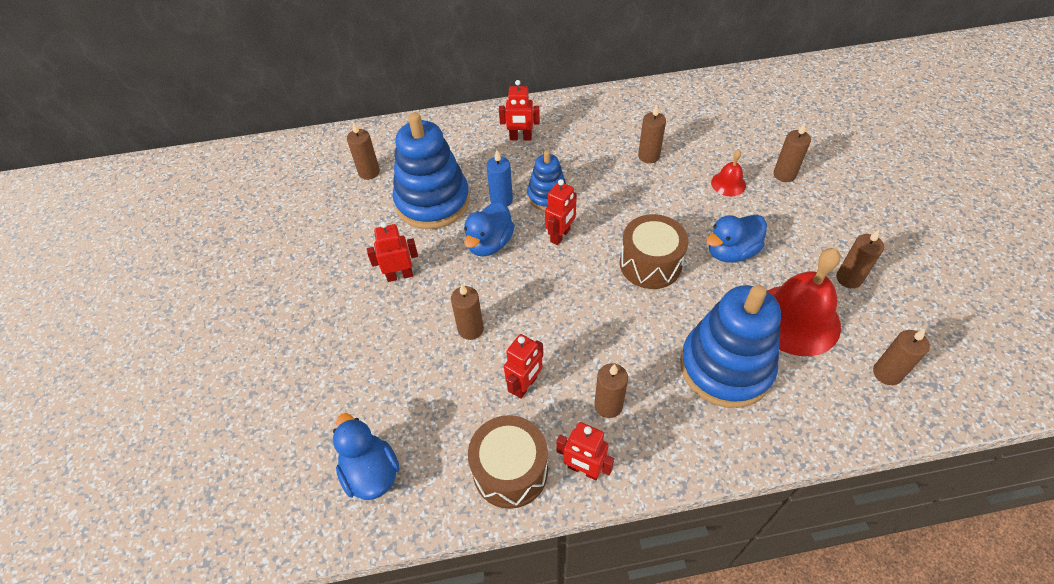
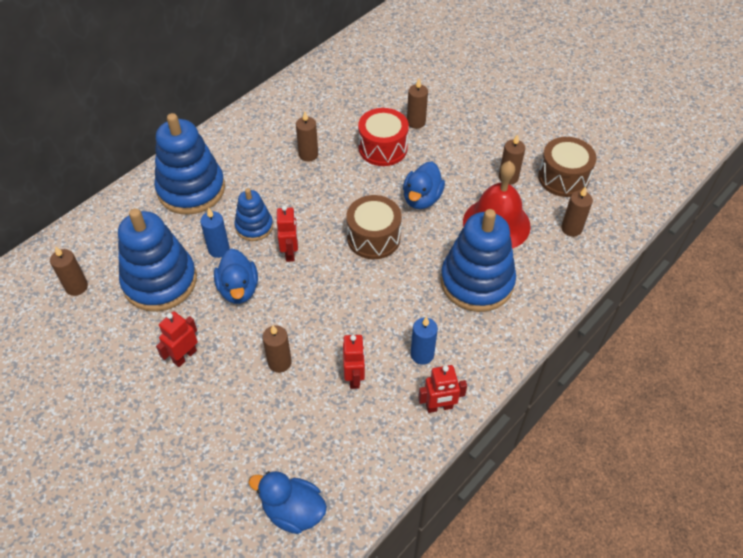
camera: 40 degrees left, 0 degrees up
brown drum [468,415,548,509] -> brown drum moved to [538,137,597,197]
red robot [499,80,540,141] -> blue stacking toy [154,113,225,215]
brown candle [594,363,628,418] -> blue candle [411,316,438,365]
red bell [711,150,746,196] -> red drum [358,108,409,166]

